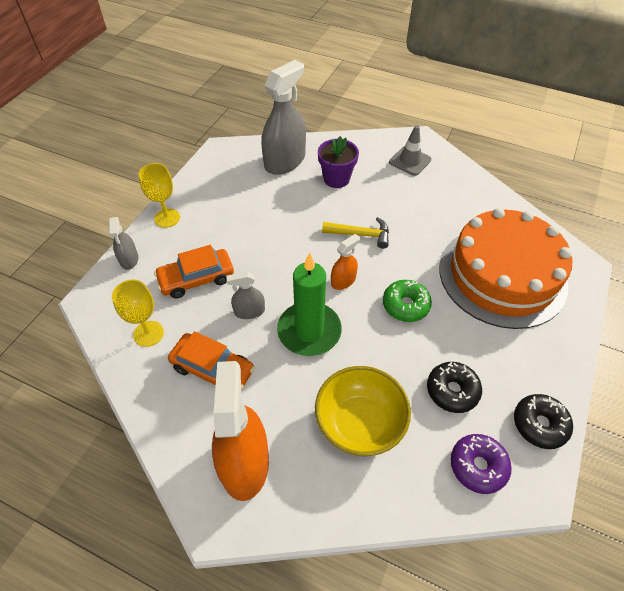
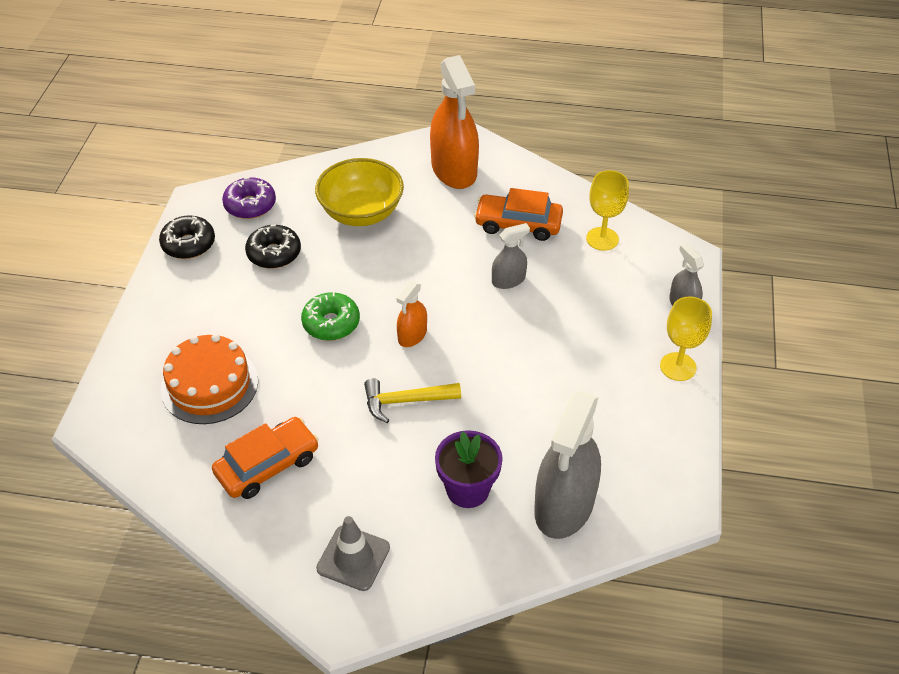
camera: 165 degrees right, 5 degrees down
orange car [154,245,234,298] -> orange car moved to [212,417,319,499]
green candle [277,253,342,356] -> none
orange cake [439,208,572,329] -> orange cake [161,334,258,424], size x0.58

